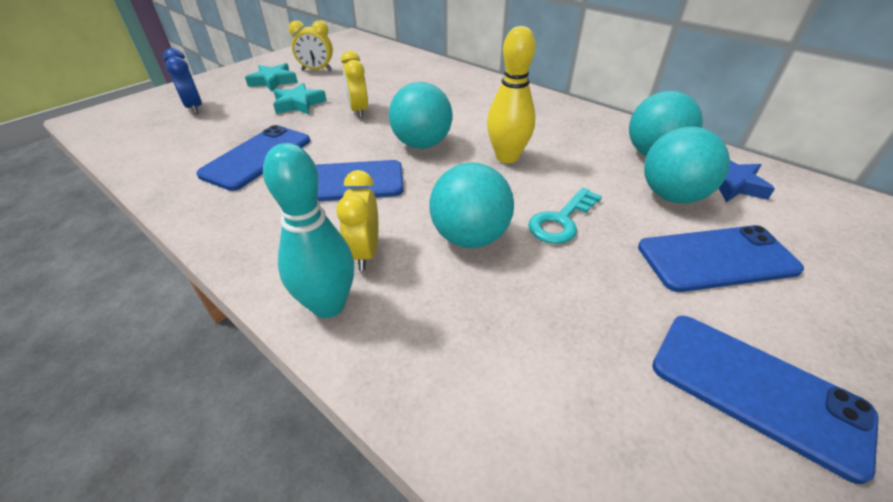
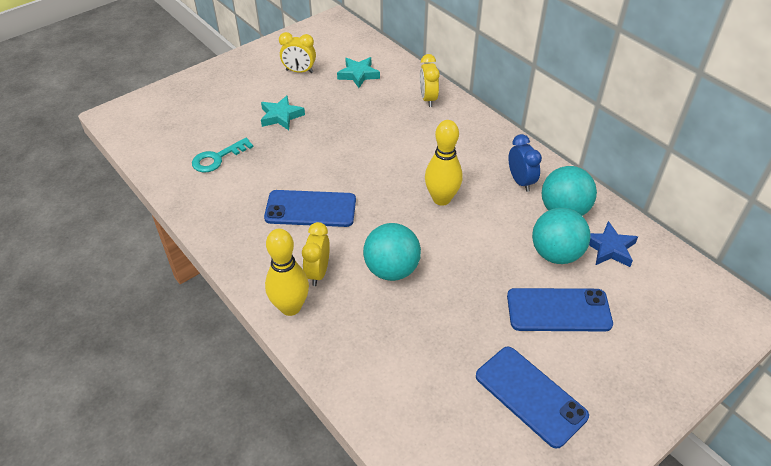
camera: 10 degrees right, 5 degrees up
blue clock [163,48,202,114] -> blue clock moved to [508,134,542,192]
blue phone [196,125,310,191] -> none
turquoise star [245,63,298,92] -> turquoise star moved to [337,57,380,88]
turquoise bowling pin [263,143,354,318] -> yellow bowling pin [265,229,309,316]
yellow clock [341,50,368,118] -> yellow clock moved to [420,54,440,107]
turquoise ball [389,82,452,149] -> none
turquoise key [528,188,602,244] -> turquoise key moved to [192,138,253,172]

